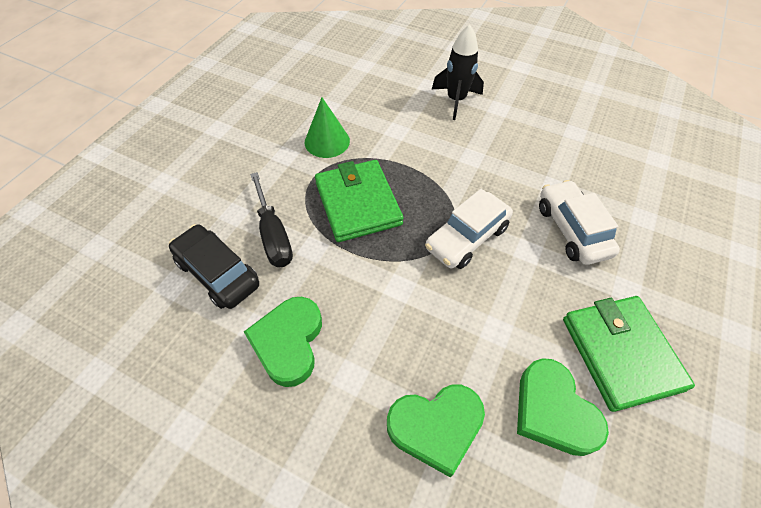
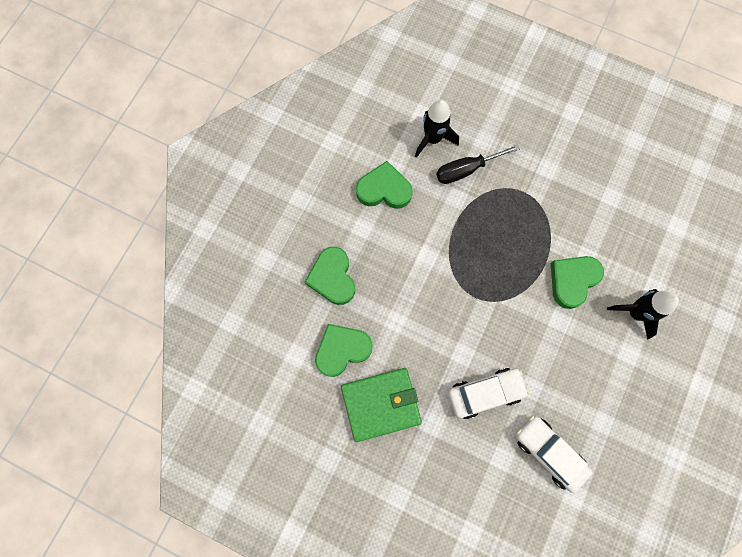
camera: 90 degrees right, 20 degrees up
black car [169,224,259,309] -> black rocket [415,100,459,158]
green cone [305,97,350,158] -> none
green wallet [315,160,404,242] -> none
white car [425,189,513,269] -> white car moved to [516,415,592,493]
none -> green heart [551,256,604,309]

